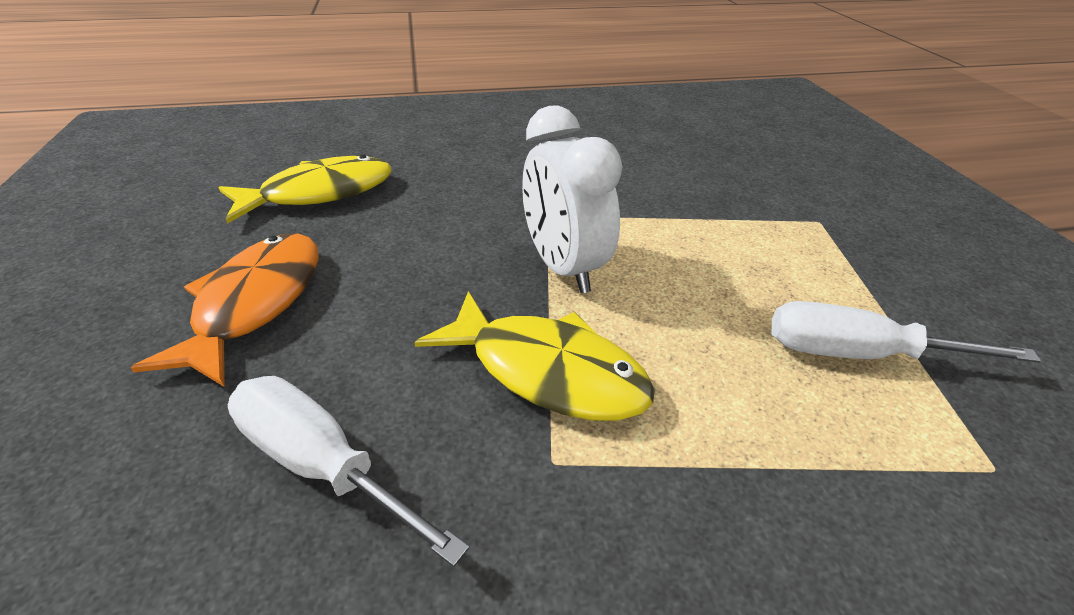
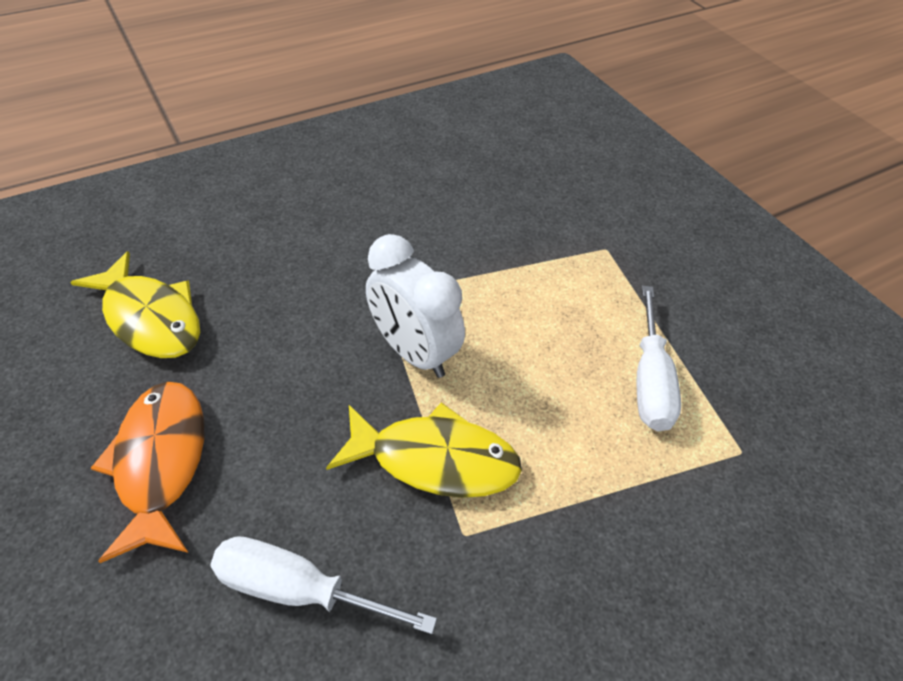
camera: 20 degrees left, 10 degrees up
yellow fish [218,155,392,224] -> yellow fish turned 90 degrees clockwise [70,251,200,358]
white screwdriver [772,301,1041,363] -> white screwdriver turned 75 degrees counterclockwise [637,286,681,431]

